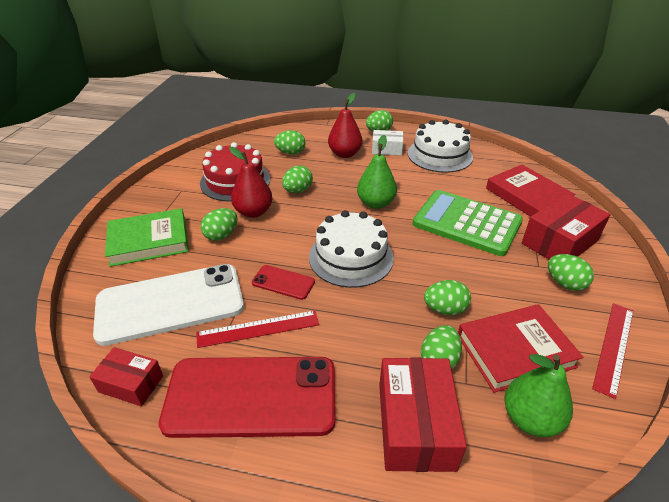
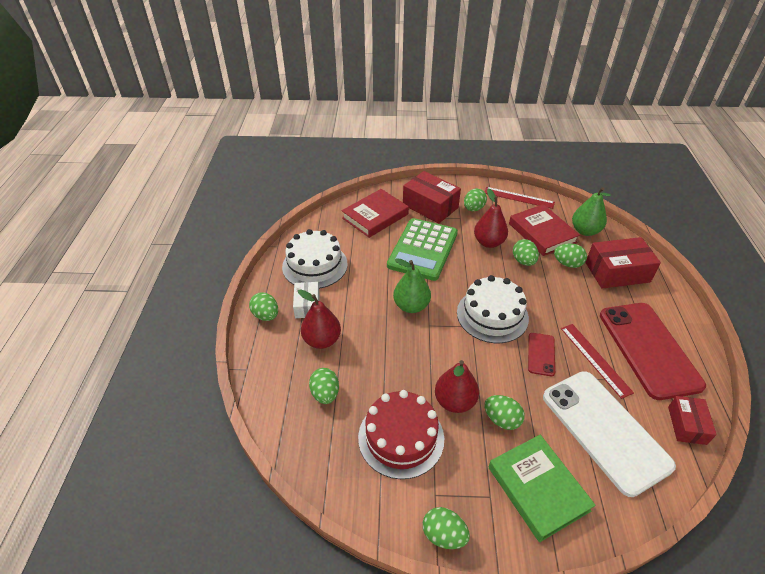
camera: 100 degrees left, 5 degrees up
green egg [282,165,313,193] -> green egg moved to [423,507,470,549]
none -> red pear [474,188,508,248]

